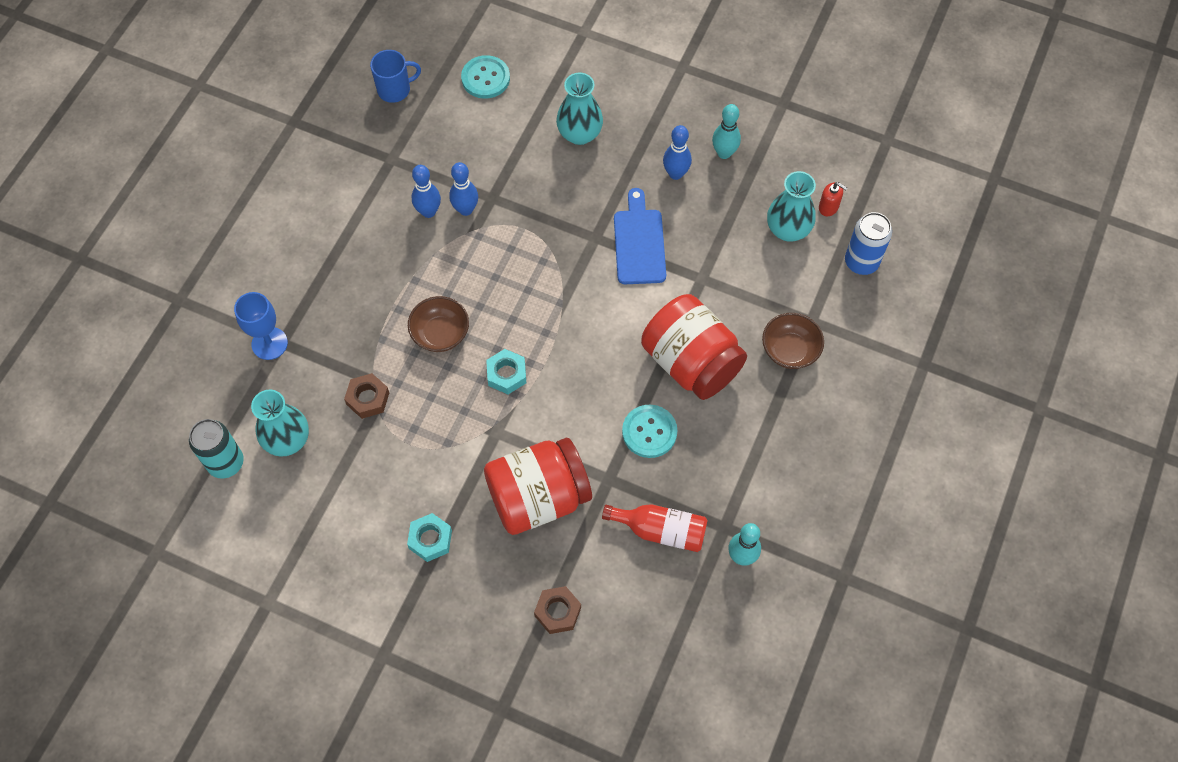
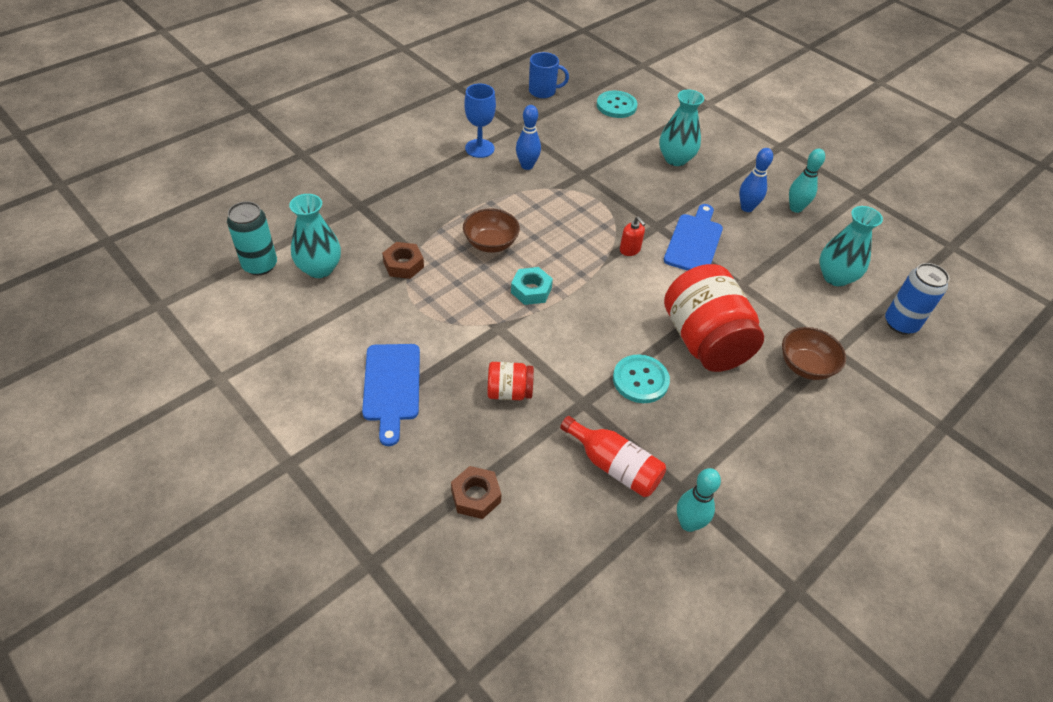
camera: 20 degrees right, 15 degrees down
blue goblet [234,292,288,360] -> blue goblet moved to [464,84,496,158]
turquoise nut [407,513,452,562] -> blue cutting board [362,344,420,446]
blue bowling pin [449,162,478,216] -> none
red jar [484,438,592,535] -> red jar [487,362,534,400], size x0.48
red soap dispenser [819,182,847,216] -> red soap dispenser moved to [620,217,645,256]

